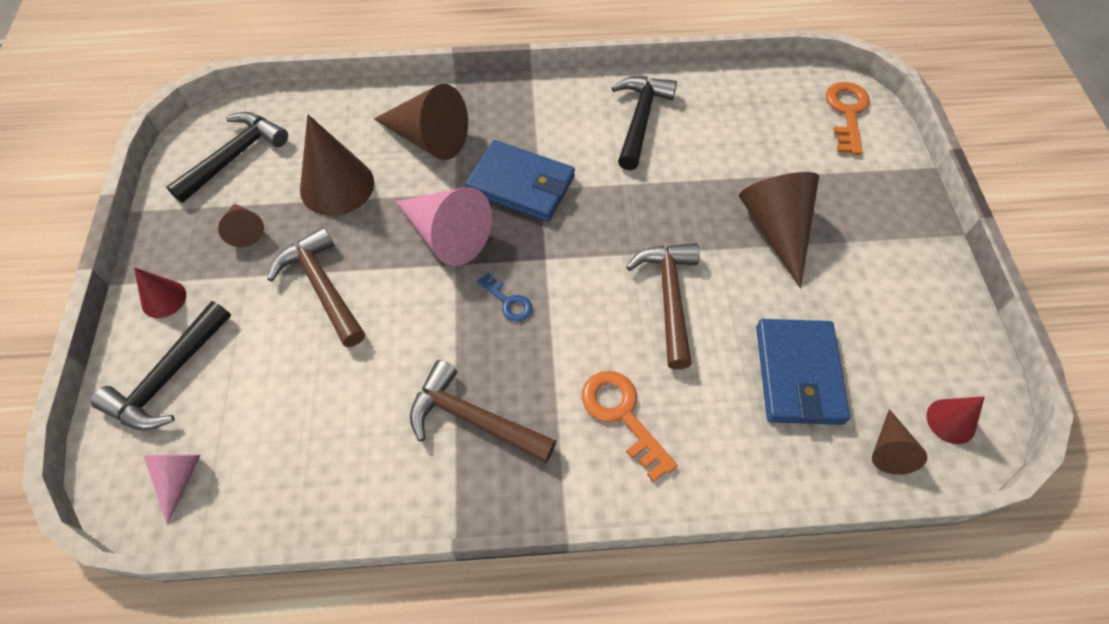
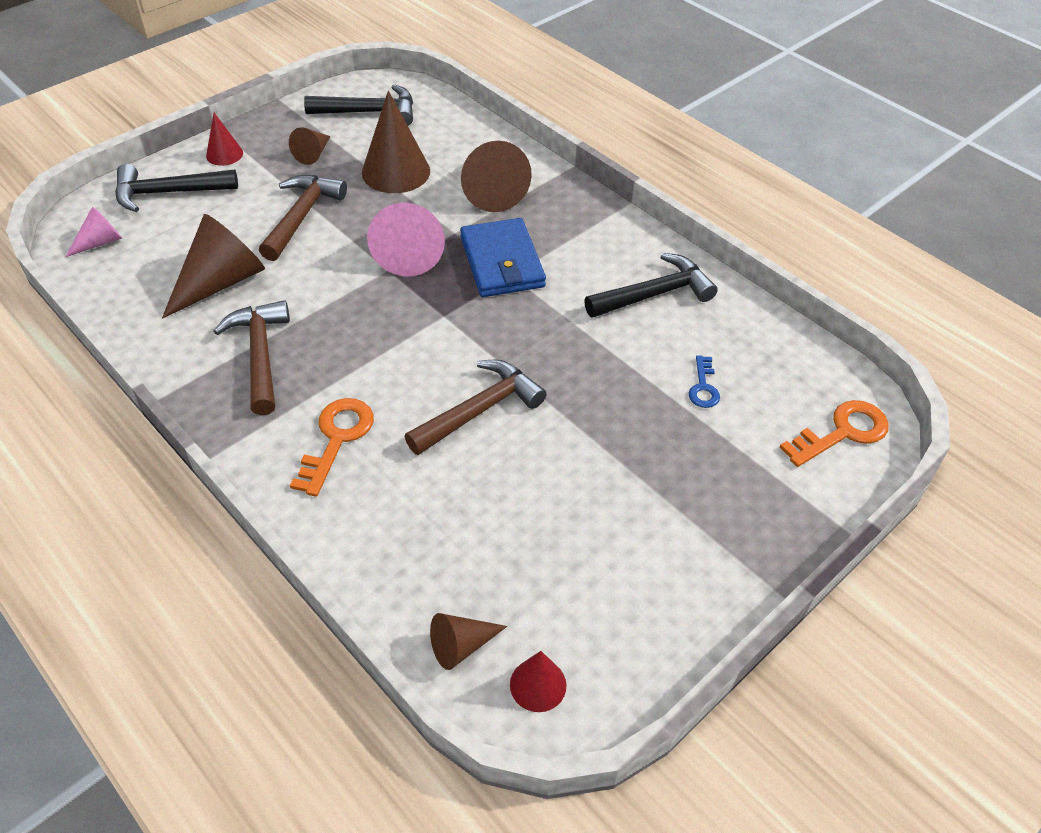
camera: 50 degrees right, 10 degrees down
blue key [477,272,533,322] -> blue key moved to [689,355,720,408]
brown cone [739,172,819,288] -> brown cone moved to [162,214,265,319]
blue wallet [756,319,850,425] -> none

